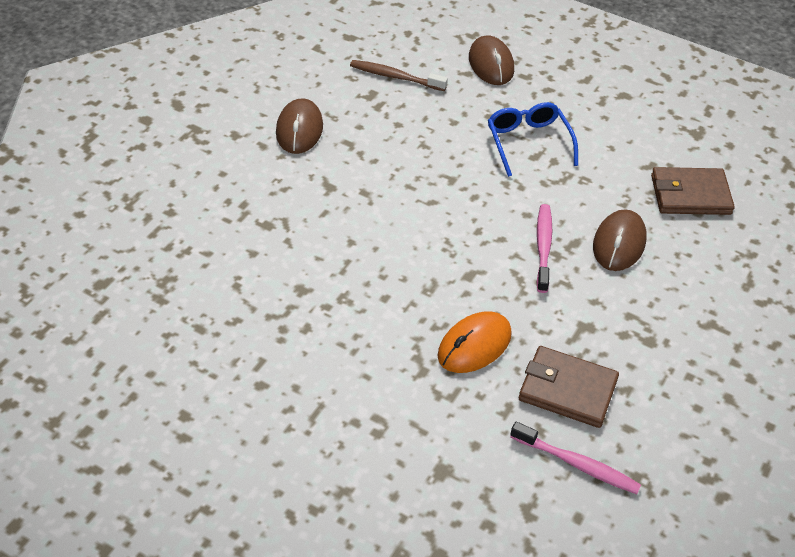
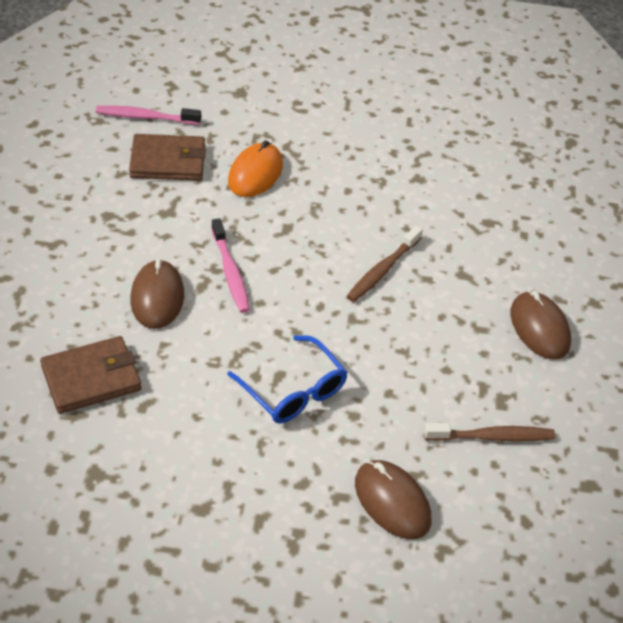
camera: 155 degrees right, 0 degrees up
none -> brown toothbrush [347,225,423,302]

